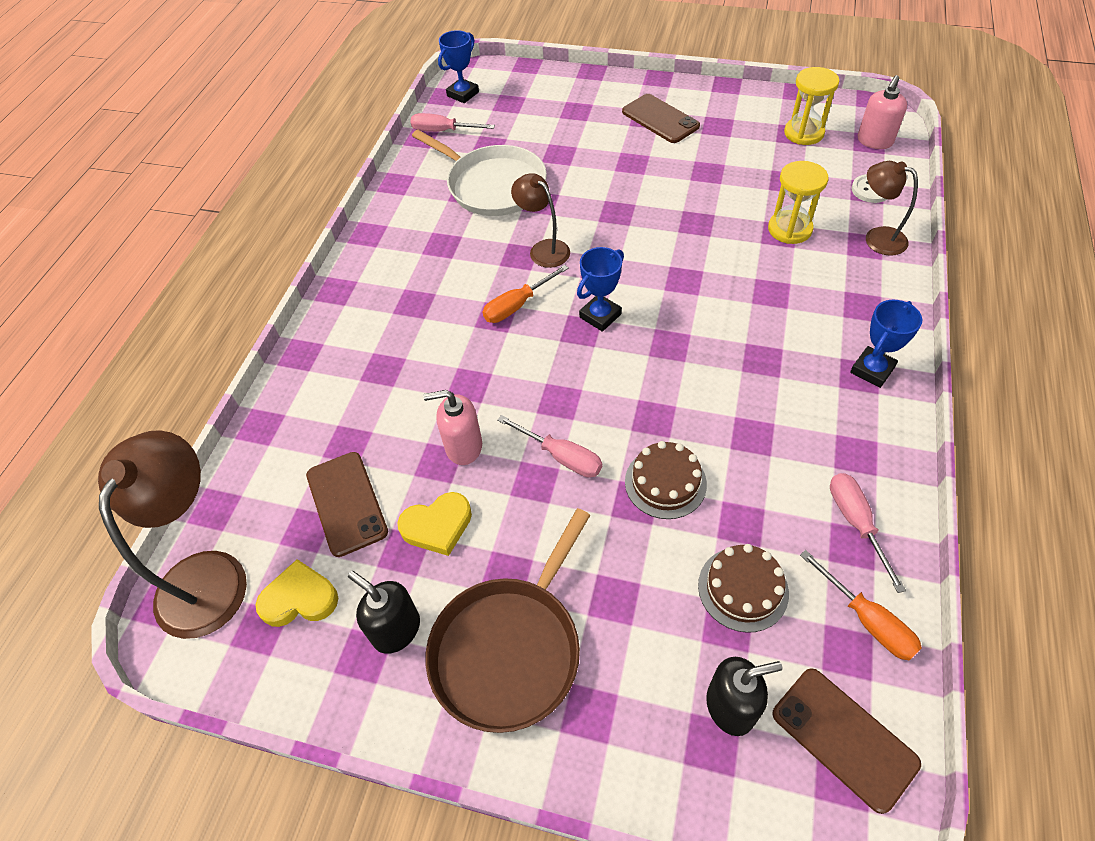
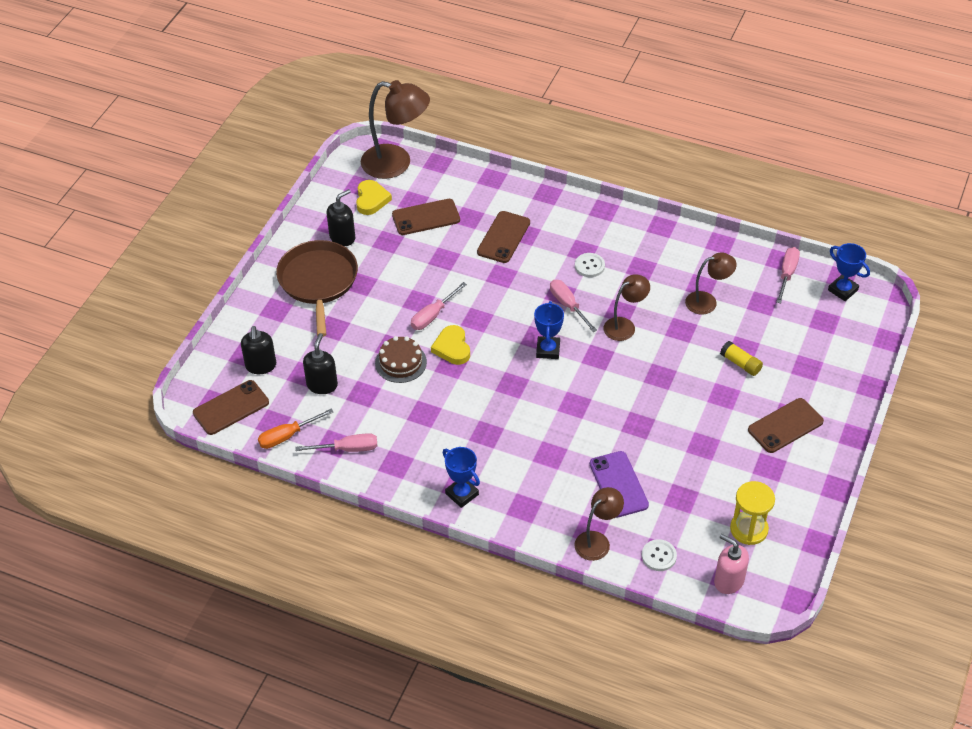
camera: 95 degrees right, 5 degrees down
yellow heart [397,492,472,556] -> yellow heart moved to [431,325,470,365]
white pan [412,130,547,216] -> brown lamp [685,252,737,315]
pink soap dispenser [423,390,482,465] -> none
brown pan [426,508,590,733] -> brown pan turned 45 degrees clockwise [276,240,358,337]
orange screwdriver [483,265,569,323] -> pink screwdriver [550,280,597,332]
blue trophy [577,247,624,332] -> blue trophy turned 45 degrees clockwise [534,301,564,359]
brown cake [698,544,789,633] -> black soap dispenser [303,333,338,394]
yellow hourglass [768,161,828,244] -> purple phone [590,451,649,518]
none -> brown phone [477,211,530,263]
none -> white button [575,253,605,277]
none -> yellow glue stick [720,341,763,376]

